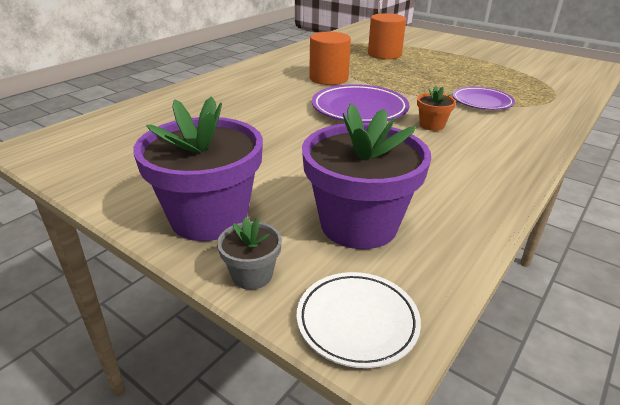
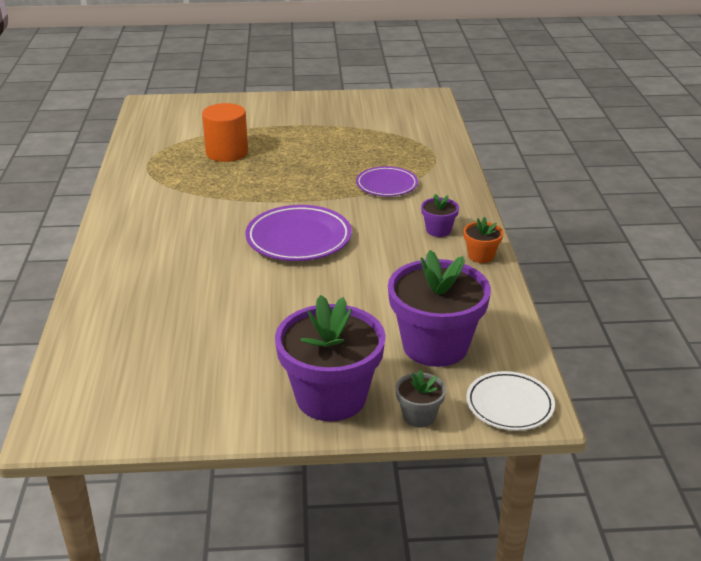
camera: 40 degrees left, 0 degrees up
orange cylinder [309,32,351,85] -> none
orange flower pot [417,86,456,131] -> orange flower pot moved to [464,217,503,263]
none -> purple flower pot [421,194,459,237]

